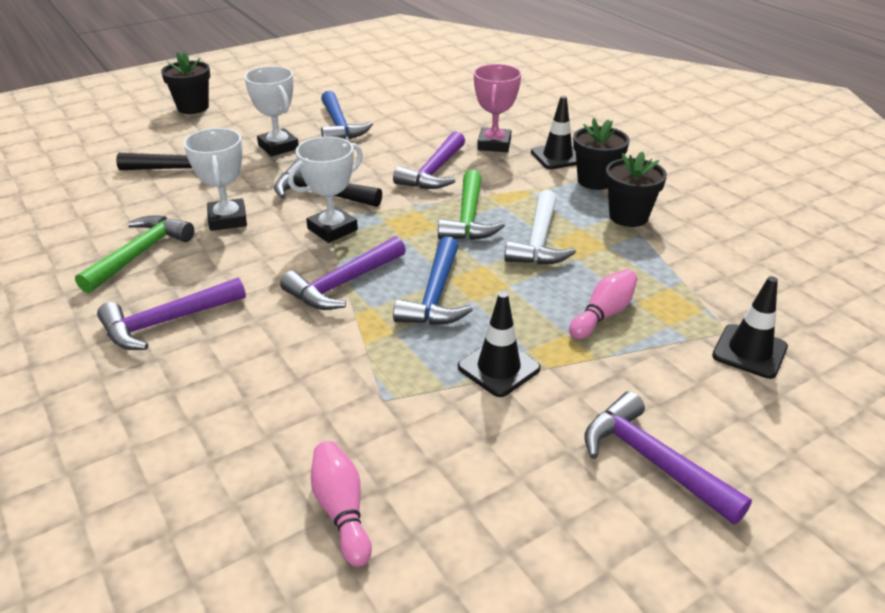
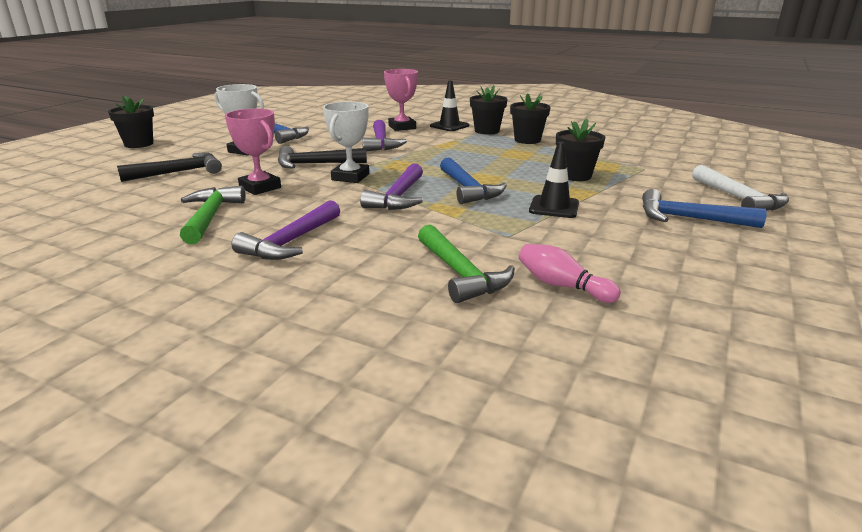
camera: 30 degrees left, 10 degrees down
white trophy [183,128,247,231] -> pink trophy [225,108,281,195]
green hammer [438,170,505,240] -> green hammer moved to [418,225,515,303]
white hammer [504,190,576,265] -> white hammer moved to [692,165,789,211]
pink bowling pin [569,269,637,339] -> black flower pot [556,119,605,181]
purple hammer [585,391,752,525] -> blue hammer [642,189,767,228]
black traffic cone [712,276,788,379] -> none

